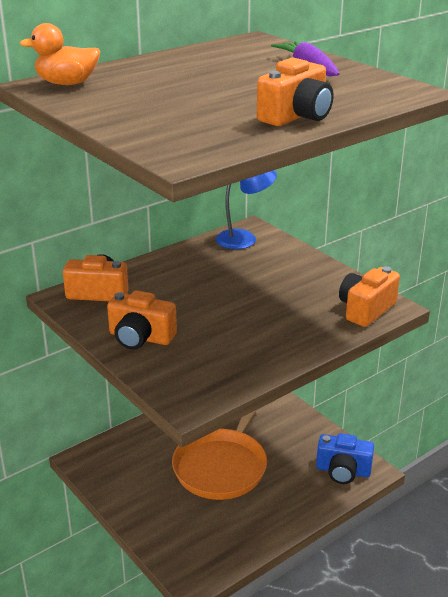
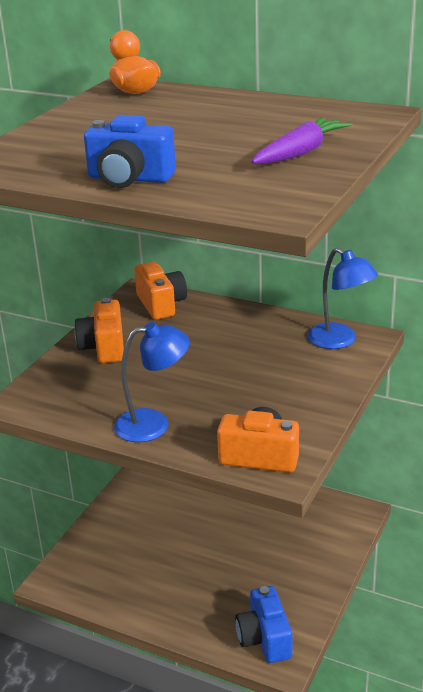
camera: 65 degrees right, 0 degrees up
orange pan [172,410,267,500] -> none
orange camera [257,58,334,126] -> blue camera [84,115,176,188]
none -> blue lamp [114,322,190,442]

